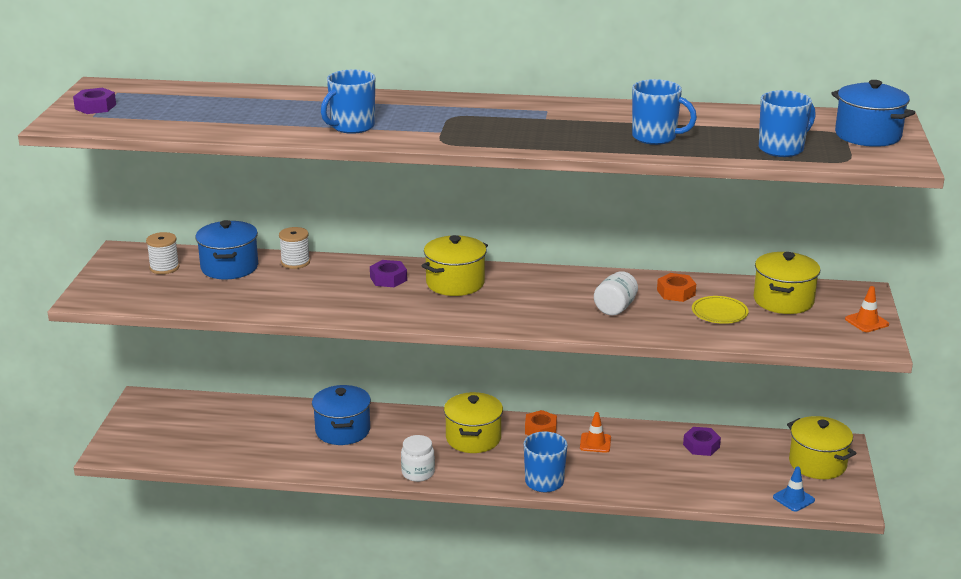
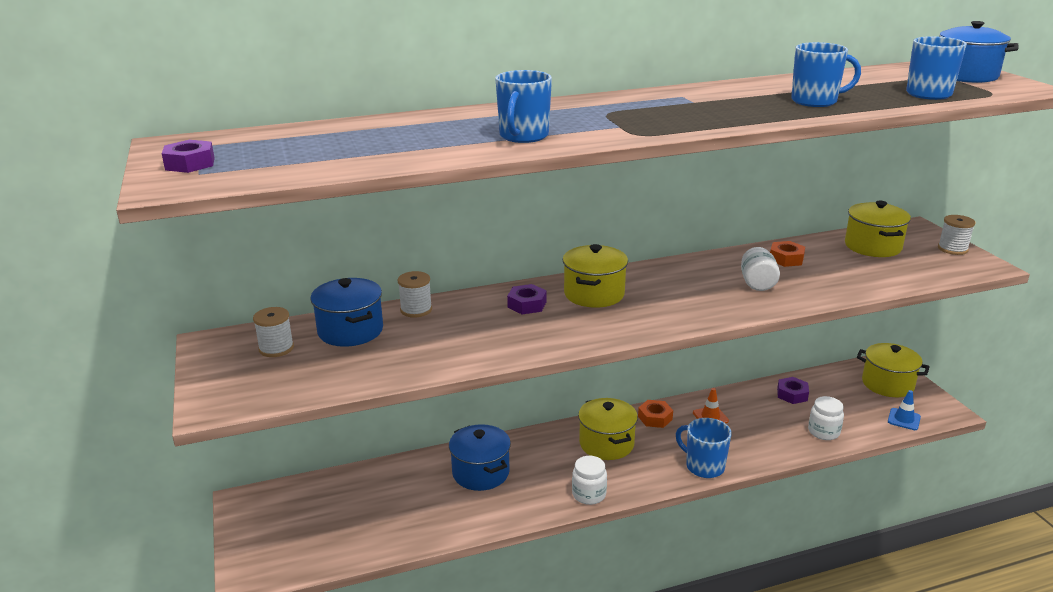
camera: 25 degrees left, 0 degrees up
yellow plate [692,296,749,324] -> none
orange traffic cone [845,286,889,332] -> white spool [938,215,975,255]
none -> white jar [808,396,844,440]

